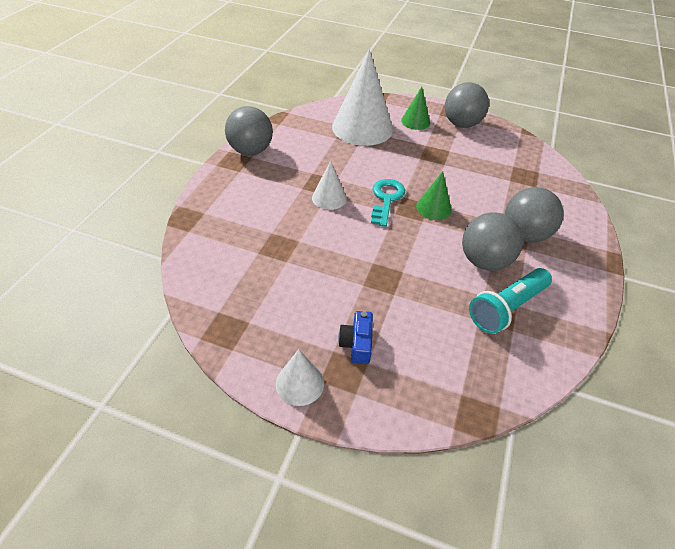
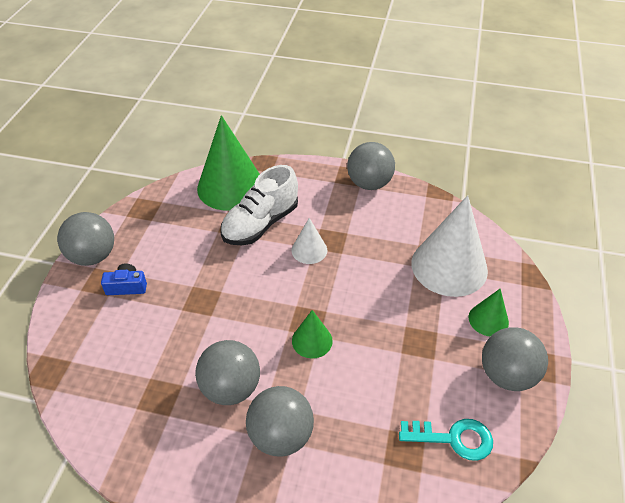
camera: 85 degrees right, 0 degrees up
white cone [276,349,324,406] -> grey ball [57,212,114,266]
turquoise key [371,179,405,227] -> turquoise key moved to [399,419,493,461]
turquoise flashlight [469,268,552,334] -> none
none -> green cone [197,115,260,211]
none -> white shoe [220,165,298,245]

